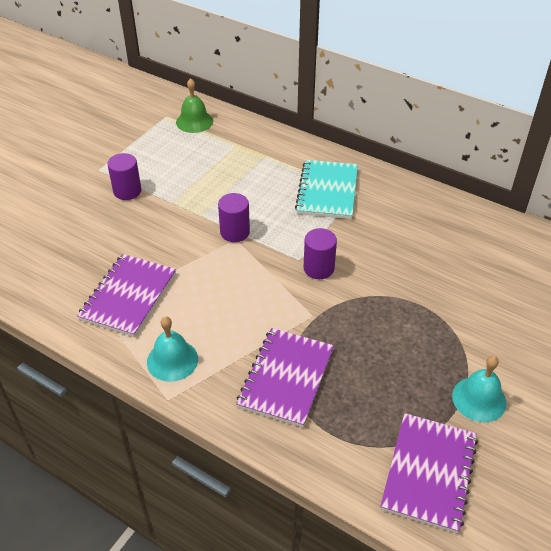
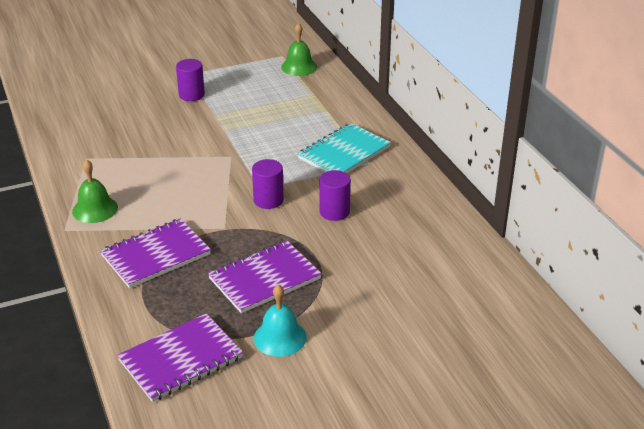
camera: 35 degrees right, 10 degrees down
purple notebook [77,254,176,337] -> purple notebook moved to [208,240,322,313]
turquoise bell [147,316,198,382] -> green bell [72,159,118,223]
purple cylinder [218,193,250,242] -> purple cylinder moved to [319,170,351,221]

